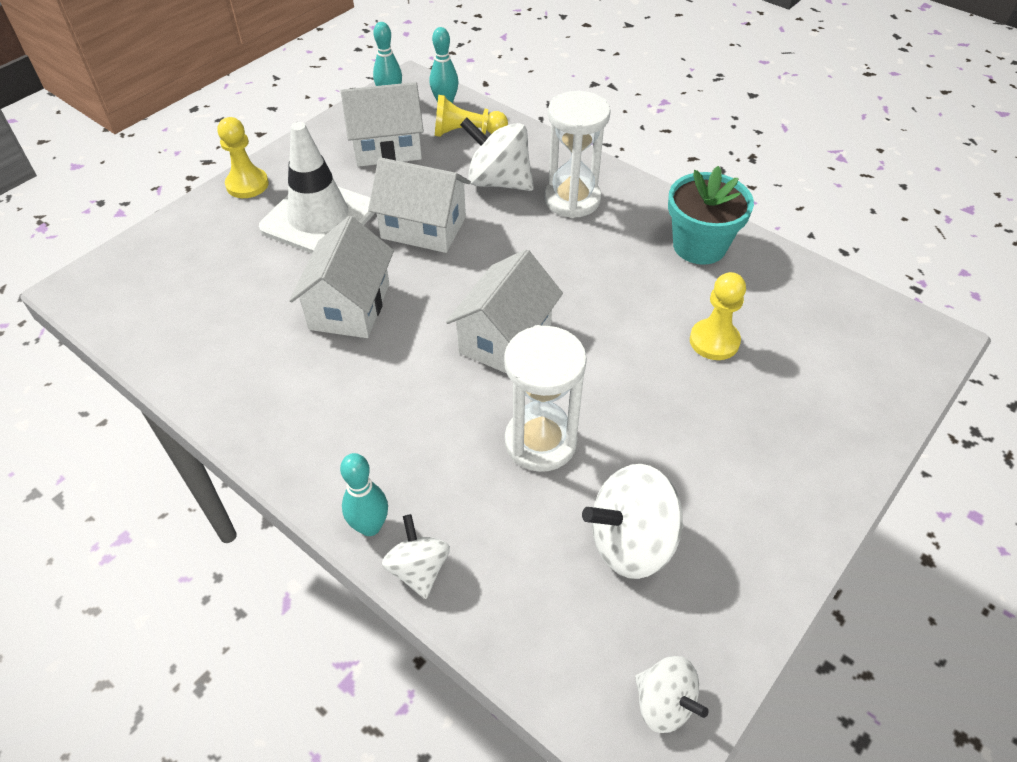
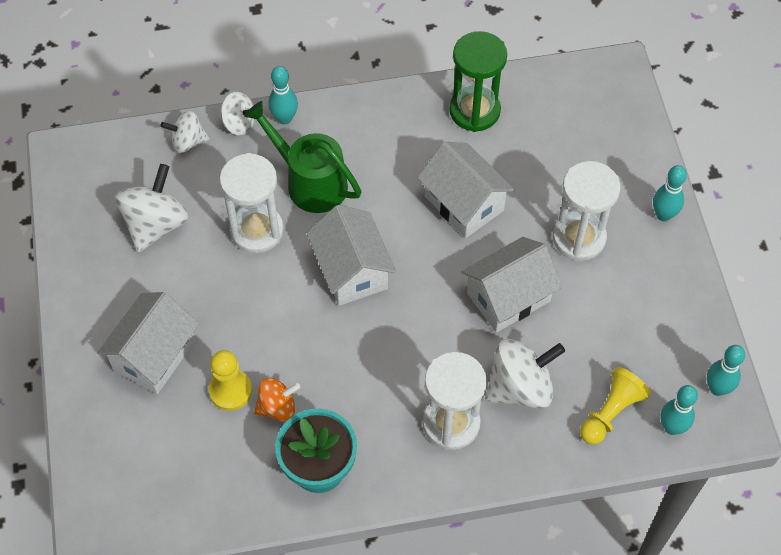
camera: 130 degrees right, 10 degrees up
yellow pawn [217,117,269,198] -> turquoise bowling pin [653,165,687,221]
white traffic cone [259,122,375,253] -> white hourglass [553,161,620,261]
white house [341,82,424,167] -> white house moved to [97,292,199,394]
white spinning top [635,656,709,733] -> white spinning top moved to [161,111,210,153]
none -> green watering can [244,101,361,213]
none -> orange spinning top [254,378,301,422]
none -> green hourglass [450,31,507,132]

